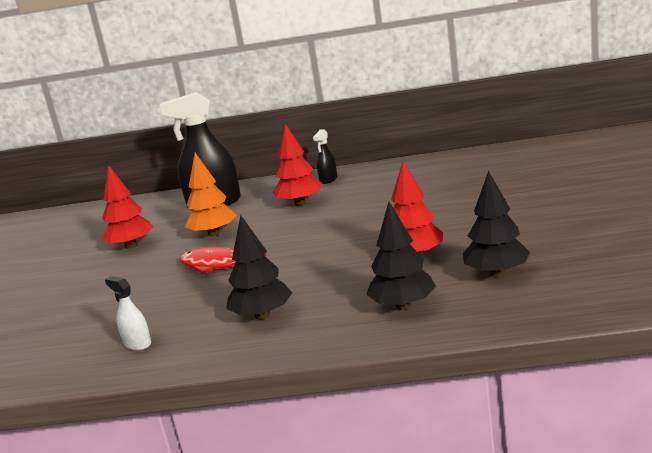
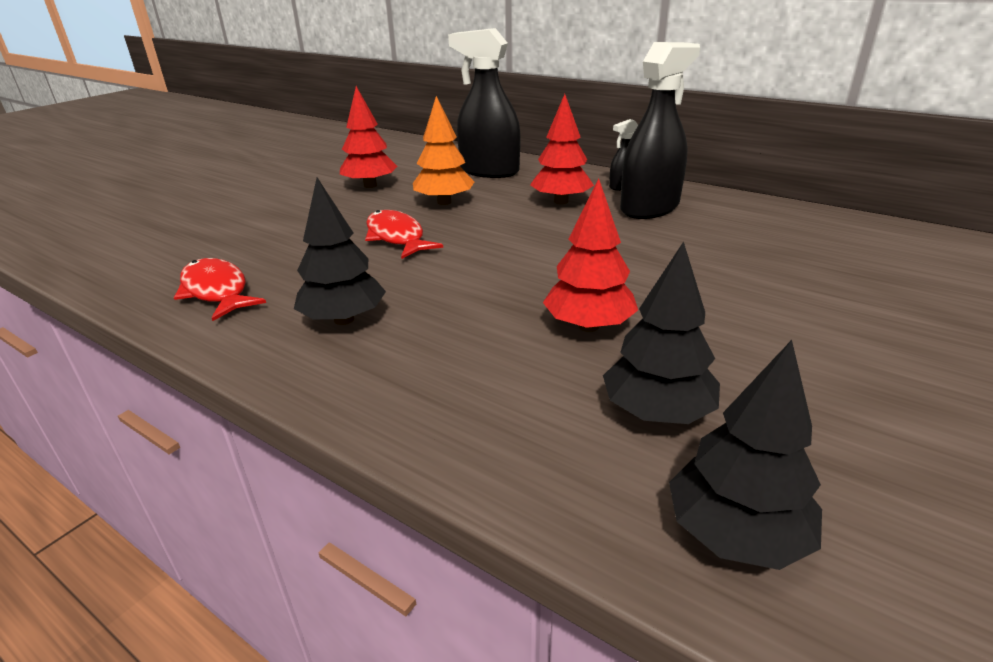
camera: 30 degrees right, 10 degrees up
white spray bottle [105,276,151,351] -> red fish [174,258,266,321]
black tree [366,202,436,310] -> black tree moved to [669,340,822,570]
none -> black spray bottle [620,42,700,219]

